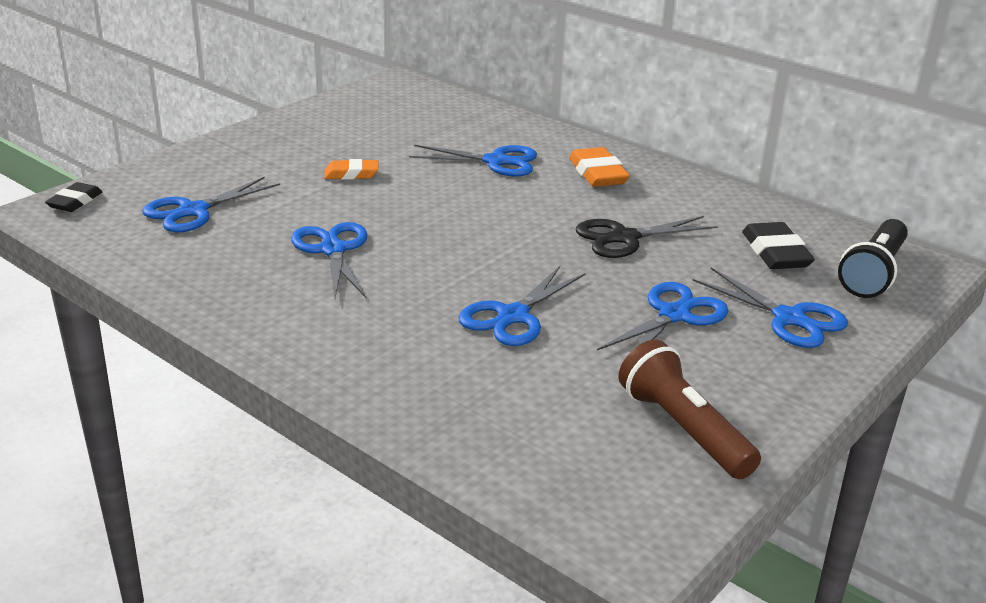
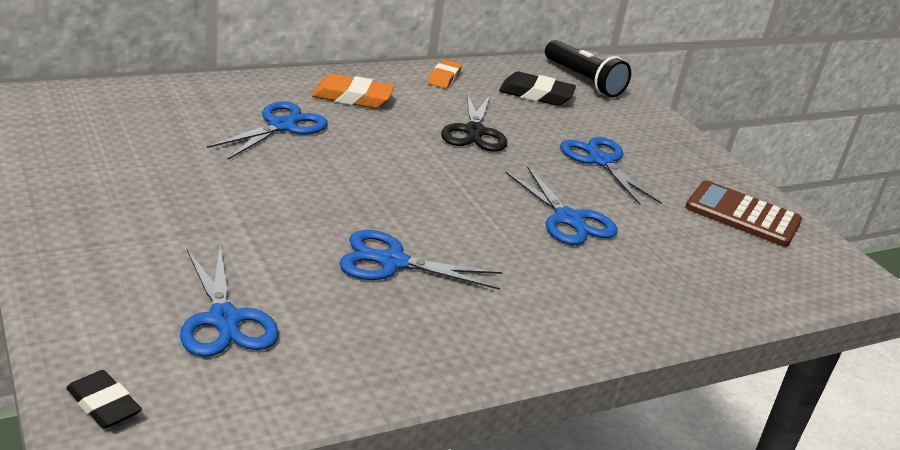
camera: 70 degrees left, 0 degrees up
orange eraser [324,159,379,180] -> orange eraser moved to [428,60,462,88]
brown flashlight [618,339,761,479] -> brown calculator [686,180,802,247]
blue scissors [692,267,848,348] -> none

